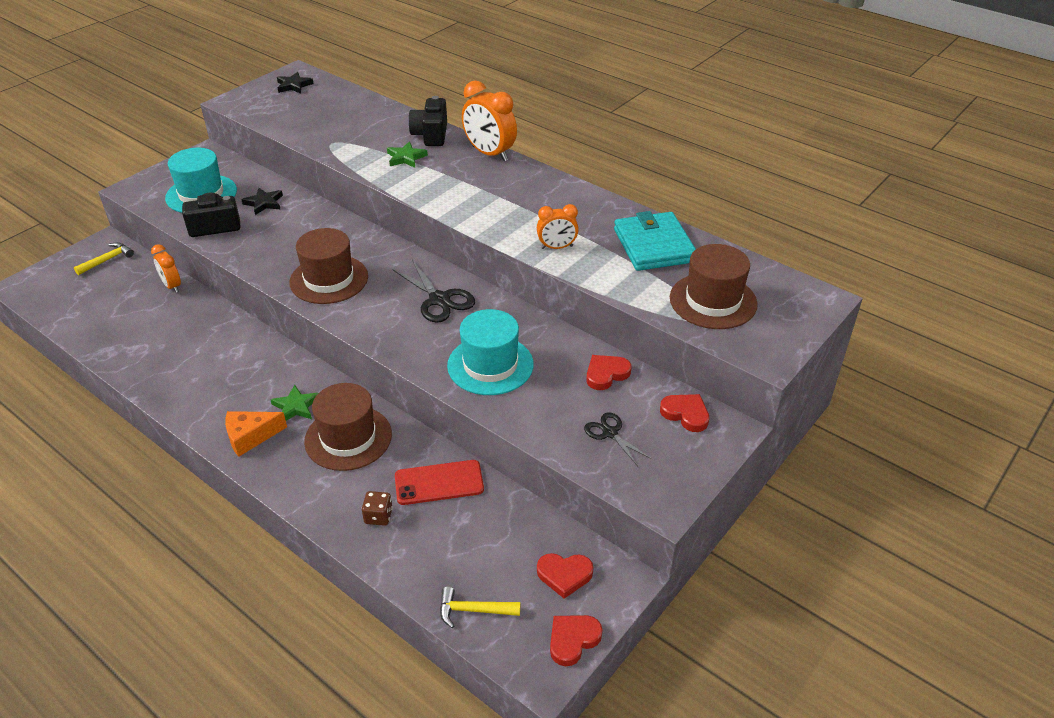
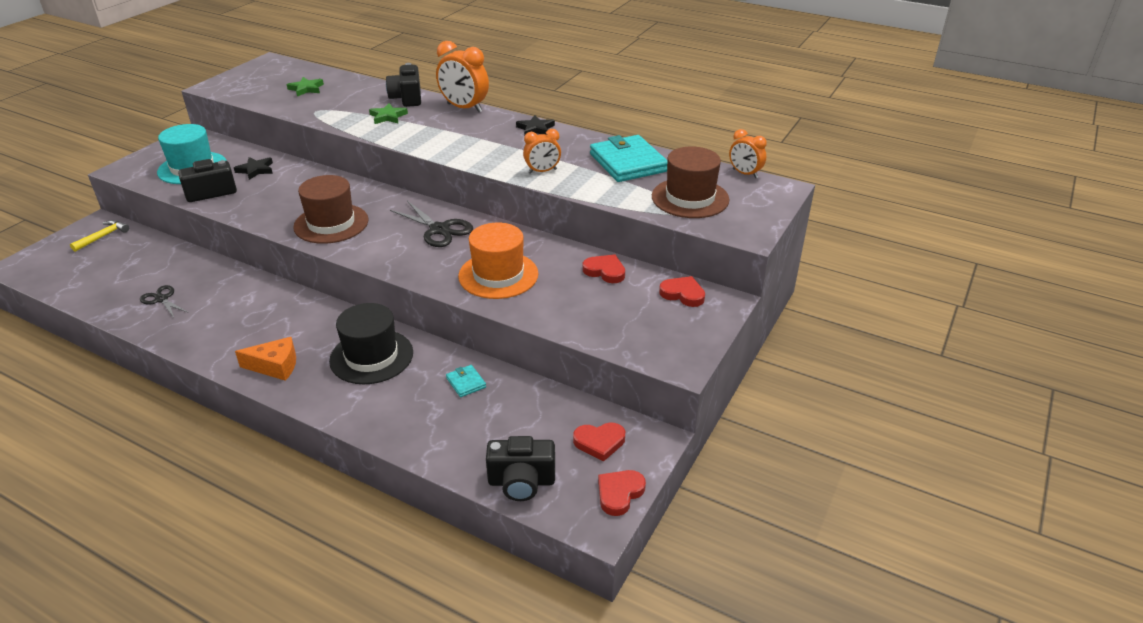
camera: 10 degrees left, 5 degrees down
orange clock [151,244,181,293] -> orange clock moved to [729,129,767,178]
orange cheese [225,411,287,457] -> orange cheese turned 150 degrees counterclockwise [235,337,296,381]
green star [271,385,318,421] -> green star moved to [287,77,324,97]
black star [277,72,313,94] -> black star moved to [516,115,555,137]
brown hat [304,383,392,471] -> black hat [329,303,413,384]
brown dice [362,491,393,526] -> none
red phone [395,460,484,505] -> turquoise wallet [446,365,486,397]
yellow hammer [440,586,520,628] -> black camera [486,436,555,501]
turquoise hat [447,309,534,395] -> orange hat [458,223,538,299]
black scissors [584,412,651,466] -> black scissors moved to [140,285,189,318]
red heart [586,355,632,390] -> red heart turned 75 degrees clockwise [583,254,625,283]

